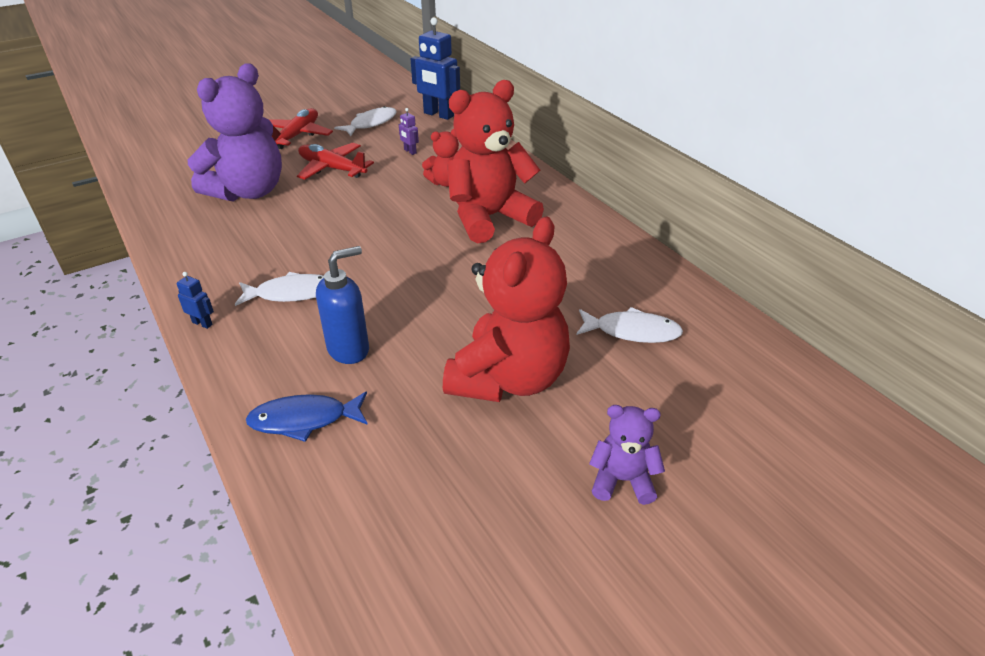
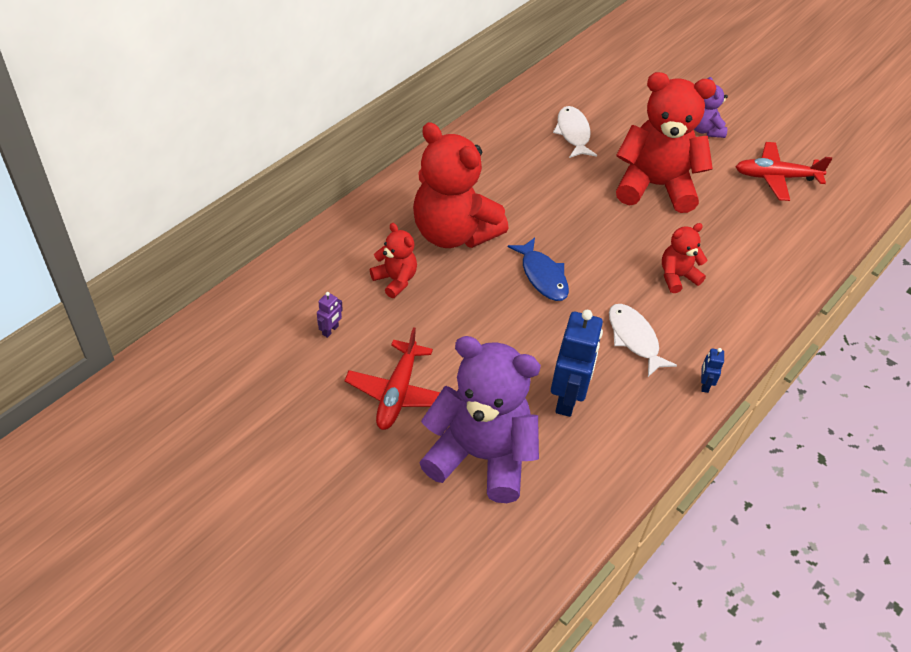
camera: 110 degrees left, 10 degrees up
blue fish [246,391,368,442] -> blue fish moved to [508,237,569,301]
red plane [269,108,333,149] -> red plane moved to [736,142,832,201]
blue soap dispenser [316,246,369,364] -> red teddy bear [662,223,707,293]
white fish [334,106,396,136] -> none
blue robot [411,17,460,120] -> blue robot moved to [551,310,603,417]

